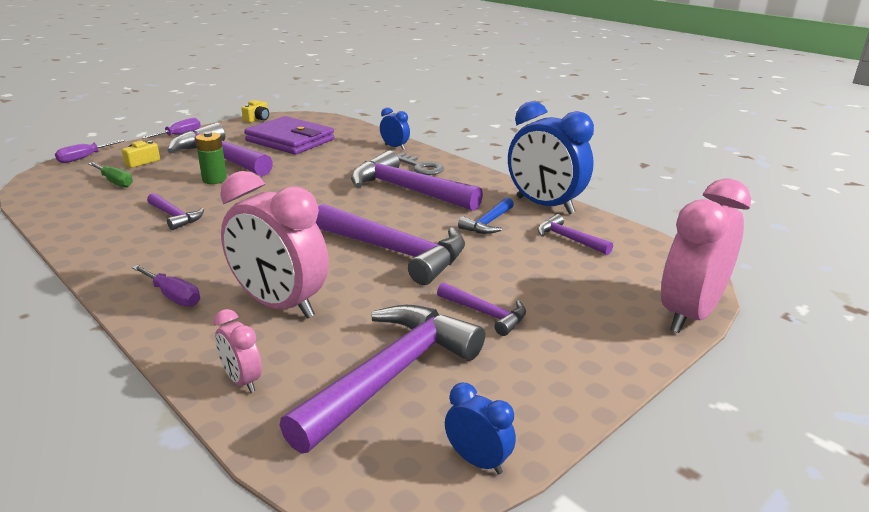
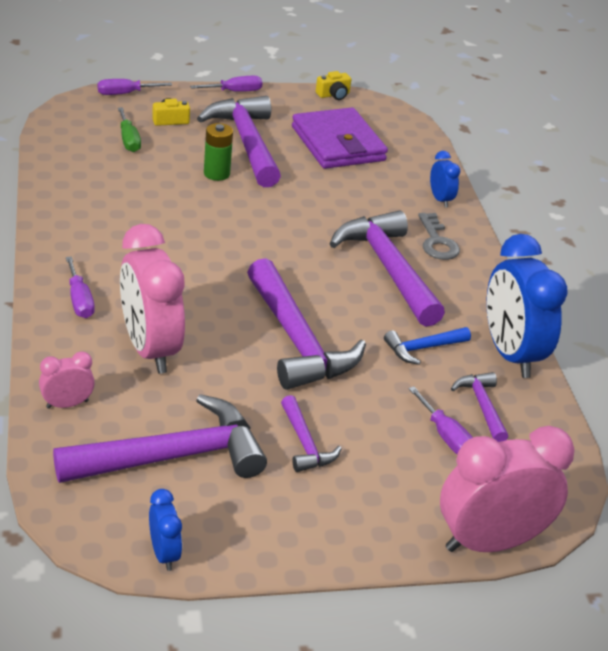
camera: 30 degrees right, 10 degrees up
purple hammer [147,193,204,230] -> none
pink clock [214,309,262,393] -> pink clock turned 75 degrees clockwise [39,351,95,409]
none -> purple screwdriver [409,386,473,454]

